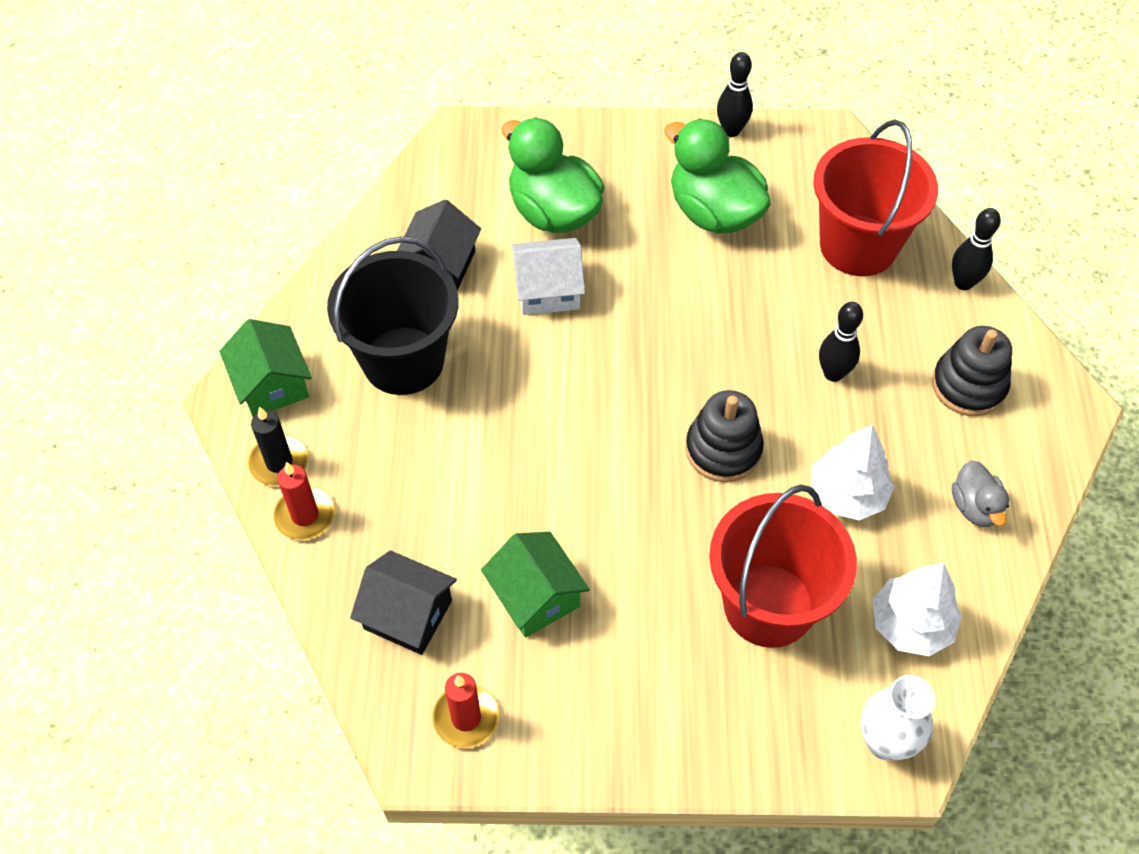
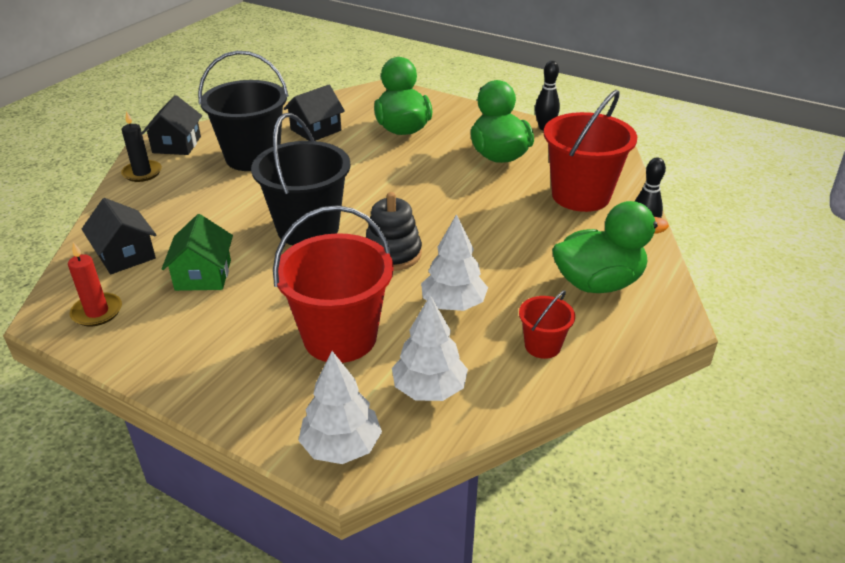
camera: 30 degrees right, 20 degrees down
green house [219,319,312,417] -> black house [142,95,202,155]
red candle [273,462,335,540] -> none
white house [511,238,585,315] -> none
black bowling pin [819,302,863,382] -> none
white vase [860,675,936,760] -> white tree [298,351,382,464]
black stacking toy [932,326,1012,416] -> green duck [552,201,669,293]
grey duck [952,461,1009,527] -> red bucket [519,290,575,359]
none -> black bucket [251,113,351,245]

